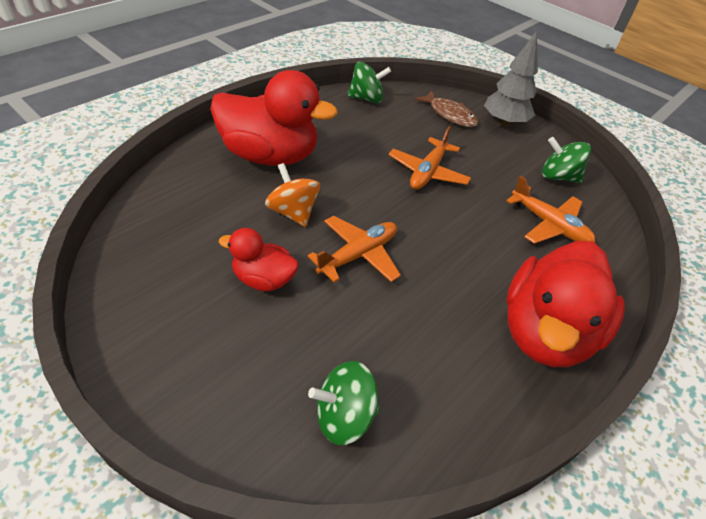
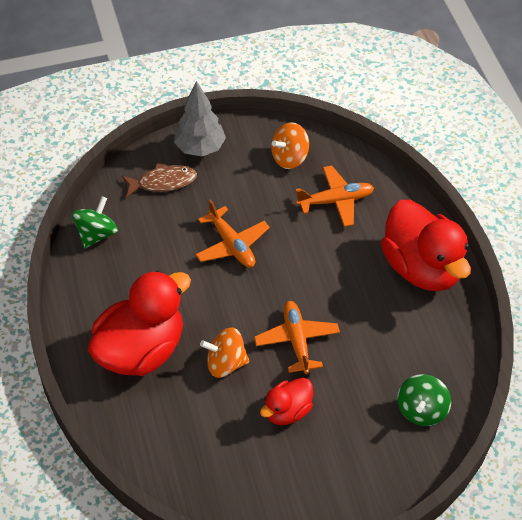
camera: 55 degrees left, 5 degrees up
green spinning top [542,137,591,183] -> orange spinning top [271,122,309,169]

